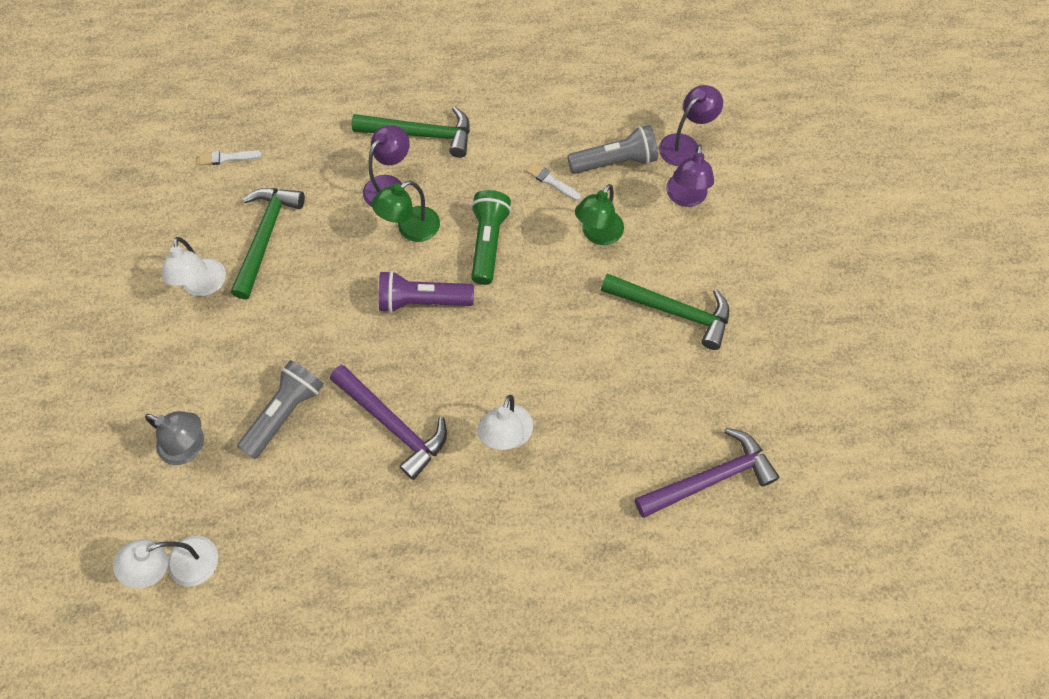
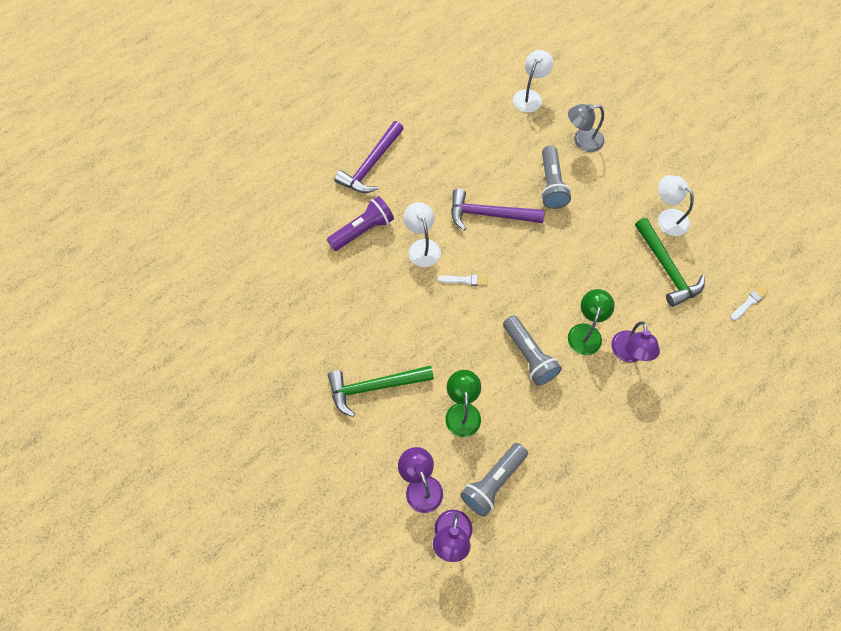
camera: 145 degrees right, 0 degrees up
green hammer [352,106,470,158] -> none
purple flashlight [379,271,474,313] -> purple flashlight moved to [327,196,394,251]
green flashlight [471,190,511,285] -> grey flashlight [503,316,562,386]
white brush [526,162,581,201] -> white brush moved to [438,274,488,286]
purple hammer [635,428,780,518] -> purple hammer moved to [334,121,404,193]

